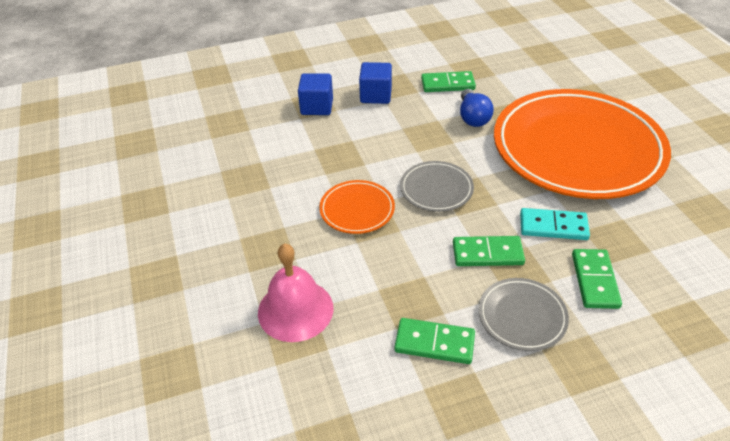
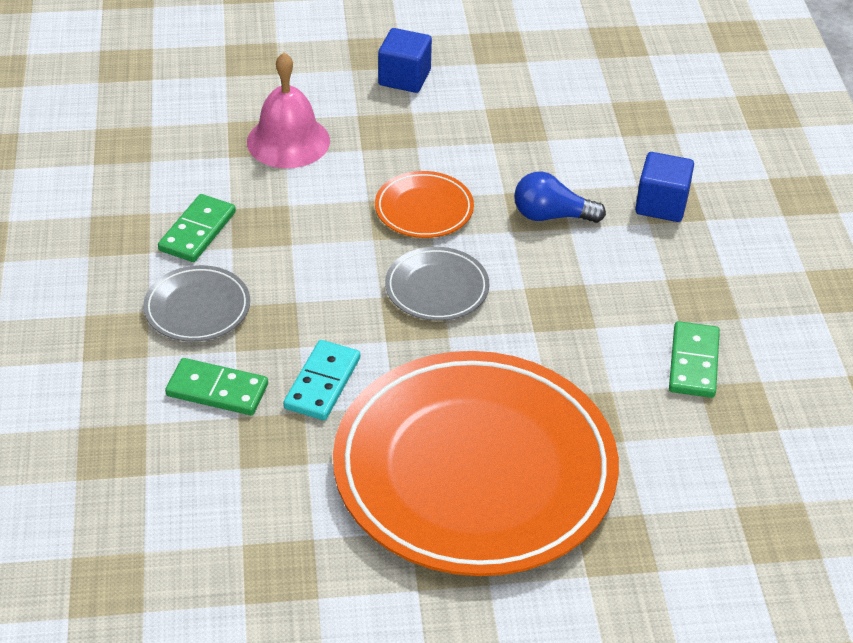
camera: 100 degrees right, 0 degrees up
blue cube [359,62,392,104] -> blue cube moved to [378,28,432,93]
green domino [453,236,525,266] -> none
blue light bulb [460,89,494,127] -> blue light bulb moved to [514,171,606,223]

